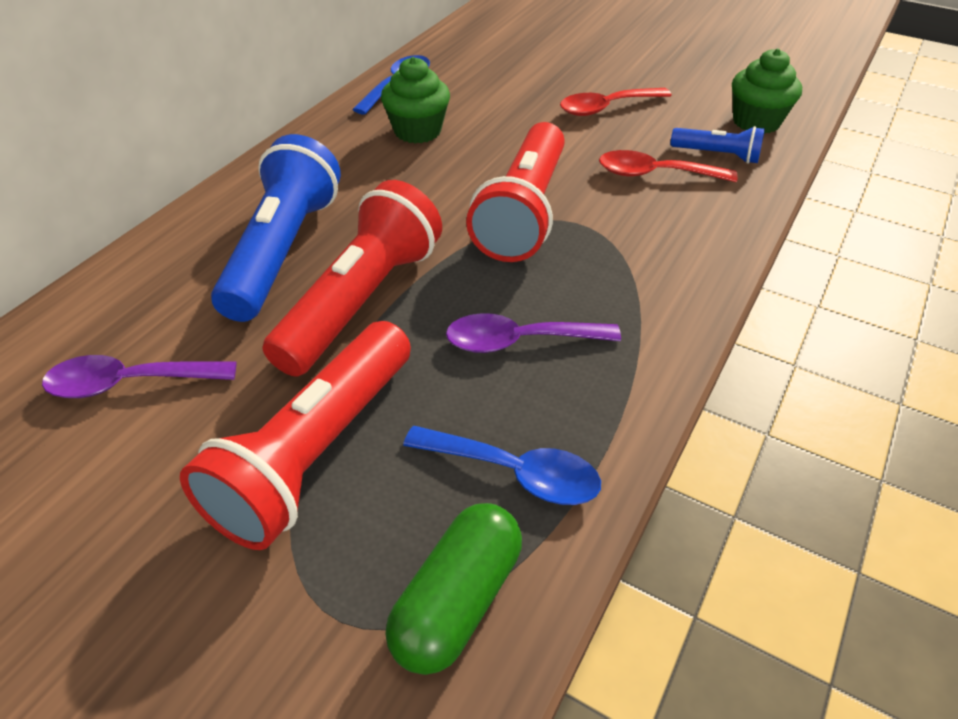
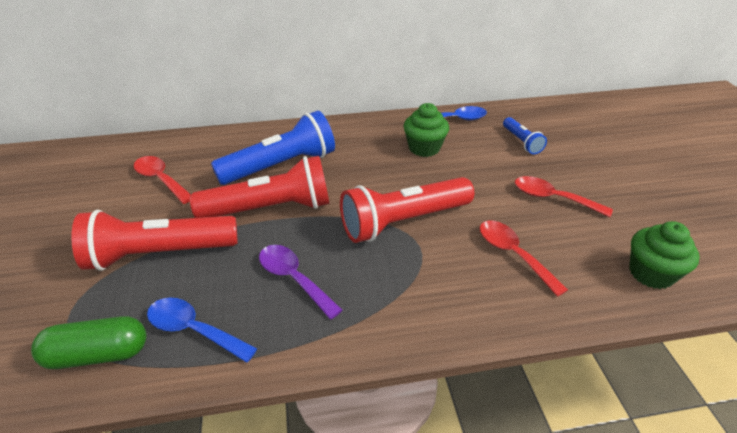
camera: 50 degrees right, 5 degrees down
purple spoon [42,355,237,398] -> red spoon [134,156,191,204]
blue spoon [403,426,601,505] -> blue spoon turned 135 degrees clockwise [147,298,258,363]
blue flashlight [671,126,765,164] -> blue flashlight moved to [503,117,547,154]

